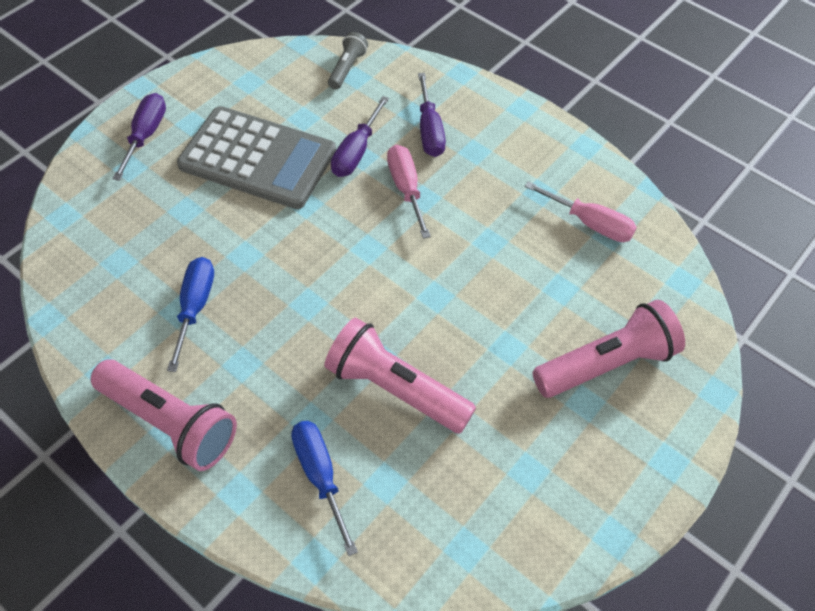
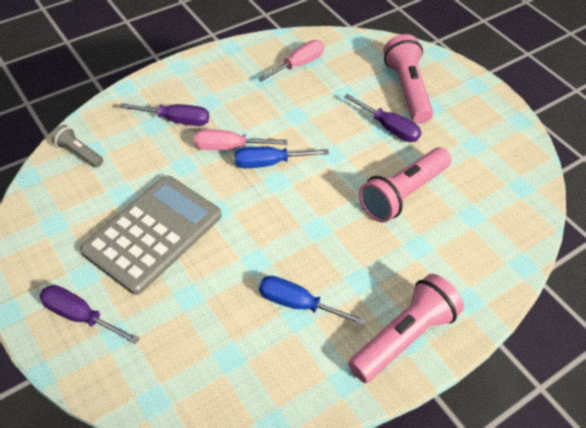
camera: 75 degrees left, 5 degrees down
blue screwdriver [291,421,358,556] -> blue screwdriver moved to [235,147,329,168]
purple screwdriver [331,96,389,177] -> purple screwdriver moved to [344,94,421,142]

